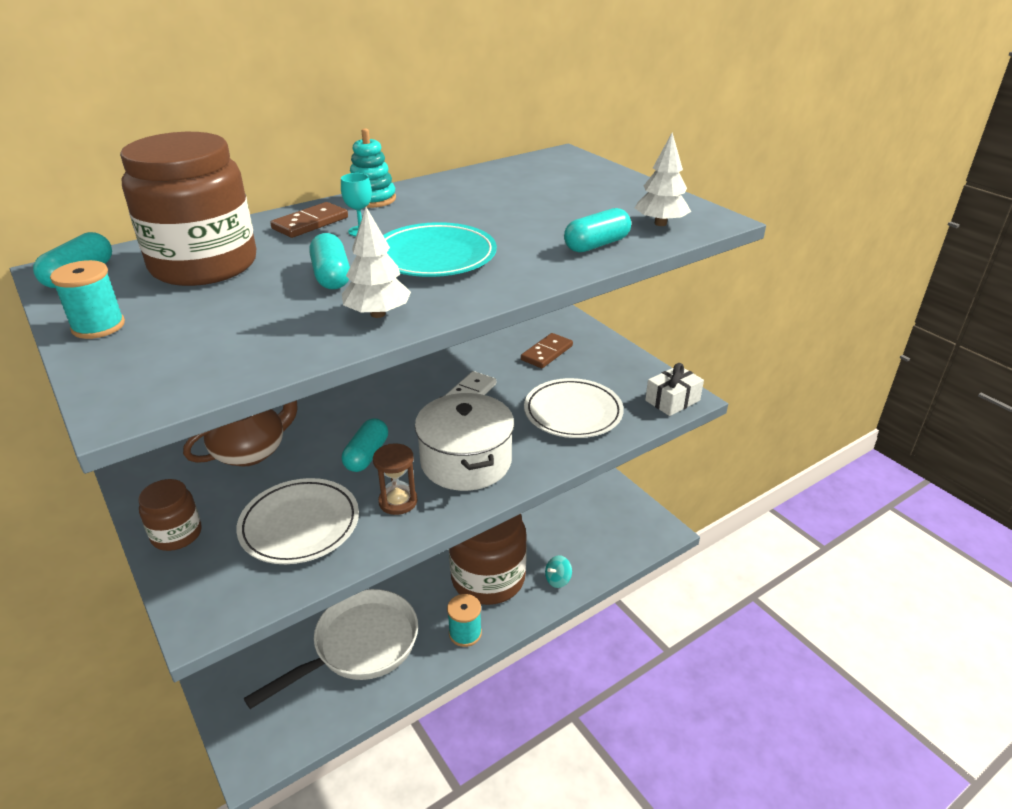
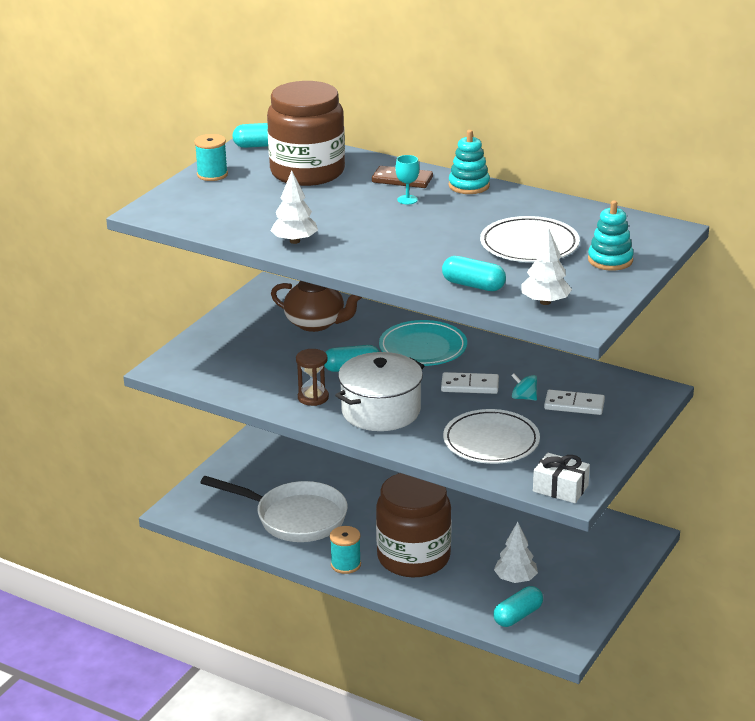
camera: 65 degrees right, 5 degrees down
brown jar [138,479,202,551] -> none
white plate [236,478,359,564] -> white plate moved to [480,216,580,262]
turquoise capsule [309,233,350,289] -> turquoise capsule moved to [493,586,543,627]
turquoise plate [383,222,497,277] -> turquoise plate moved to [379,320,467,366]
brown domino [521,333,573,368] -> white domino [544,390,605,415]
turquoise spinning top [545,555,572,588] -> turquoise spinning top moved to [511,373,537,401]
none -> white tree [494,522,538,583]
none -> turquoise stacking toy [588,200,634,271]

